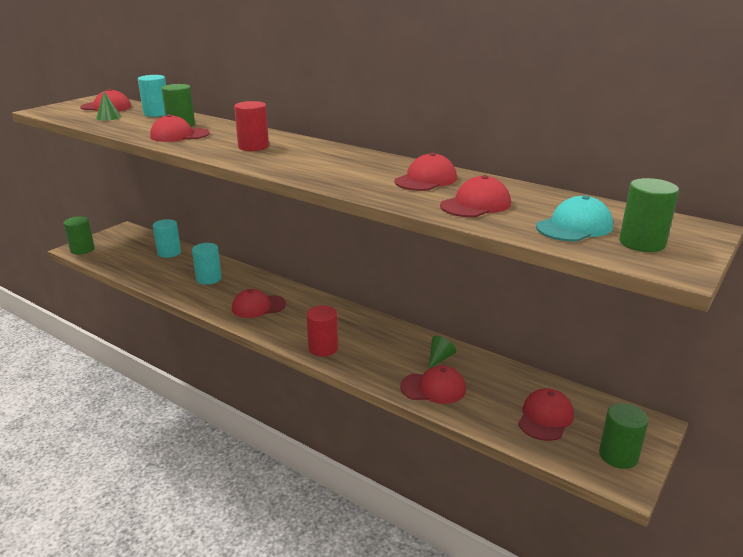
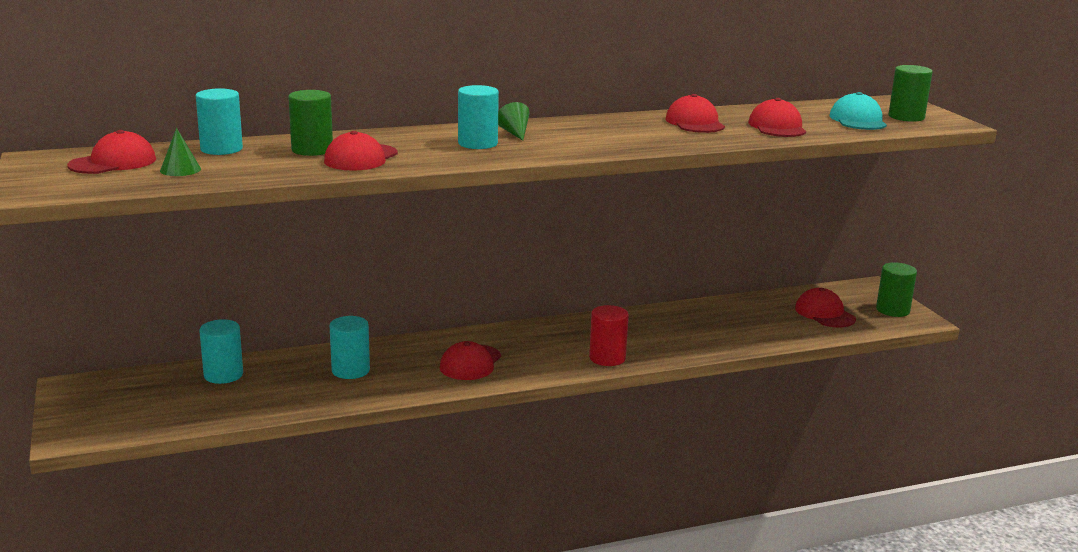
camera: 55 degrees left, 5 degrees down
green cylinder [64,217,95,255] -> none
red cylinder [234,101,269,151] -> turquoise cylinder [458,85,499,149]
red cap [400,366,466,404] -> none
green cone [429,336,456,368] -> green cone moved to [498,102,530,141]

